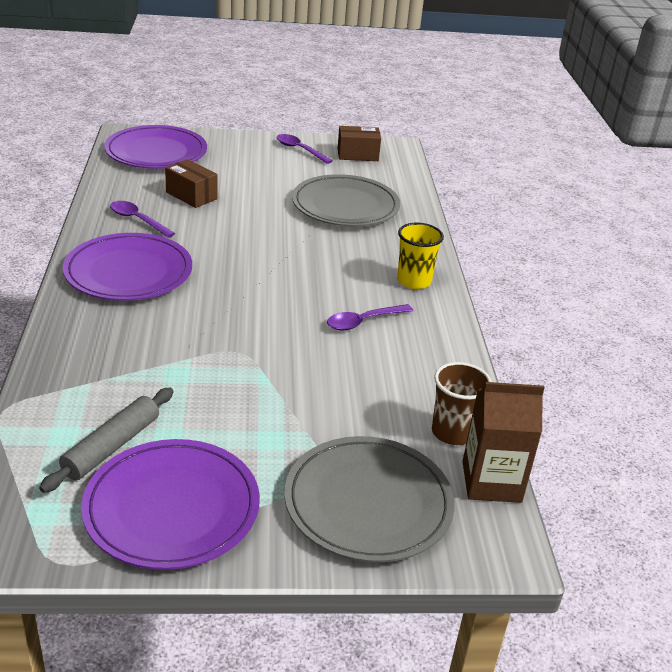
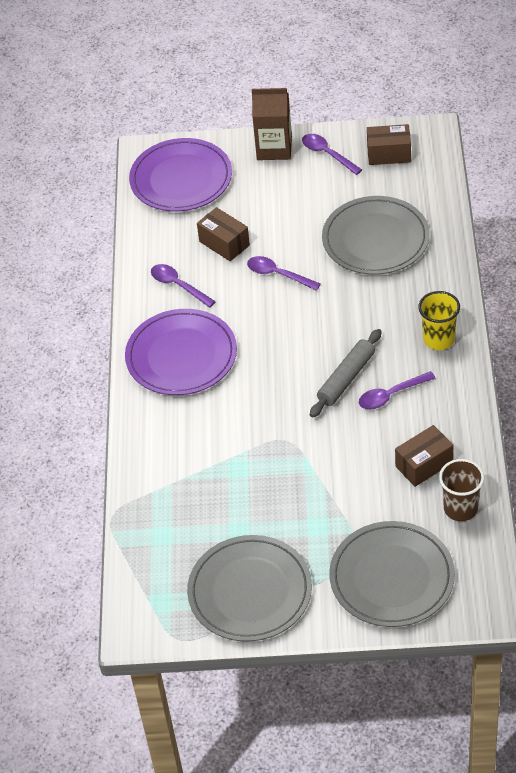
camera: 10 degrees right, 15 degrees up
grey rolling pin [39,387,173,493] -> grey rolling pin moved to [310,329,382,418]
purple plate [81,439,260,570] -> grey plate [187,535,312,642]
brown carton [462,382,544,503] -> brown carton moved to [252,88,292,160]
none -> purple spoon [247,256,321,291]
none -> brown box [395,425,453,487]

